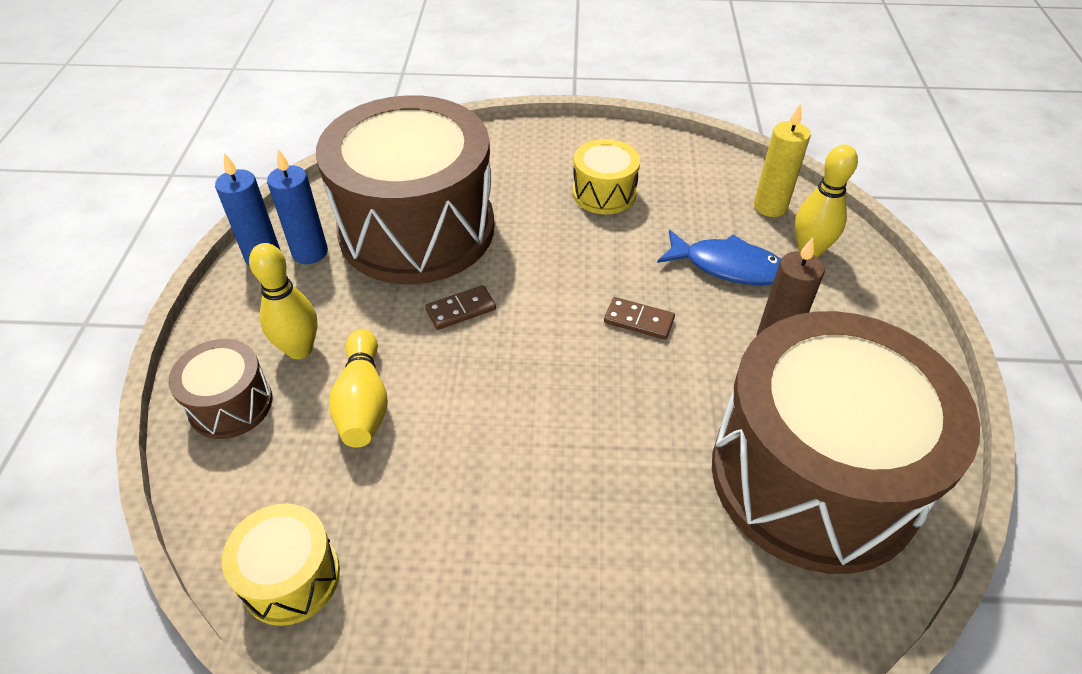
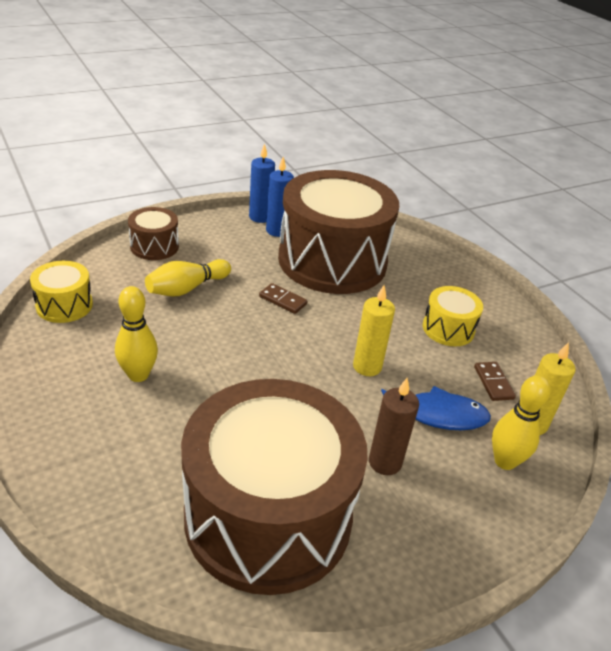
camera: 55 degrees right, 10 degrees down
yellow bowling pin [249,243,318,359] -> yellow bowling pin moved to [115,286,158,382]
brown domino [604,297,675,340] -> brown domino moved to [474,362,516,401]
blue fish [657,230,781,285] -> blue fish turned 75 degrees counterclockwise [381,386,491,430]
none -> yellow candle [353,285,395,376]

